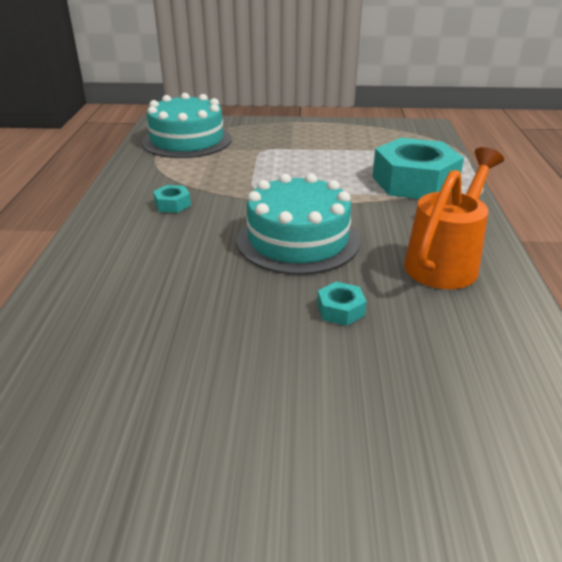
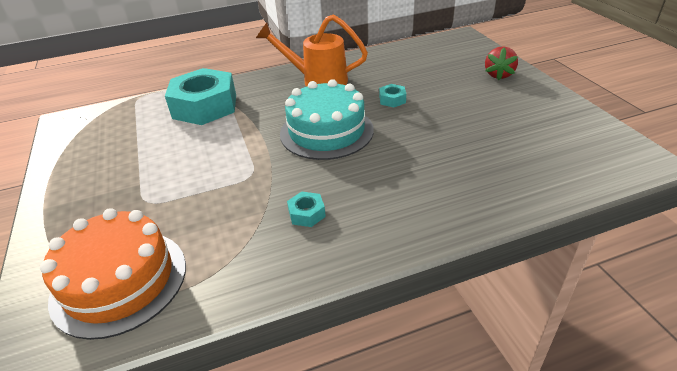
camera: 110 degrees left, 5 degrees up
turquoise cake [142,93,232,158] -> orange cake [40,208,186,340]
none -> red strawberry [485,46,518,80]

